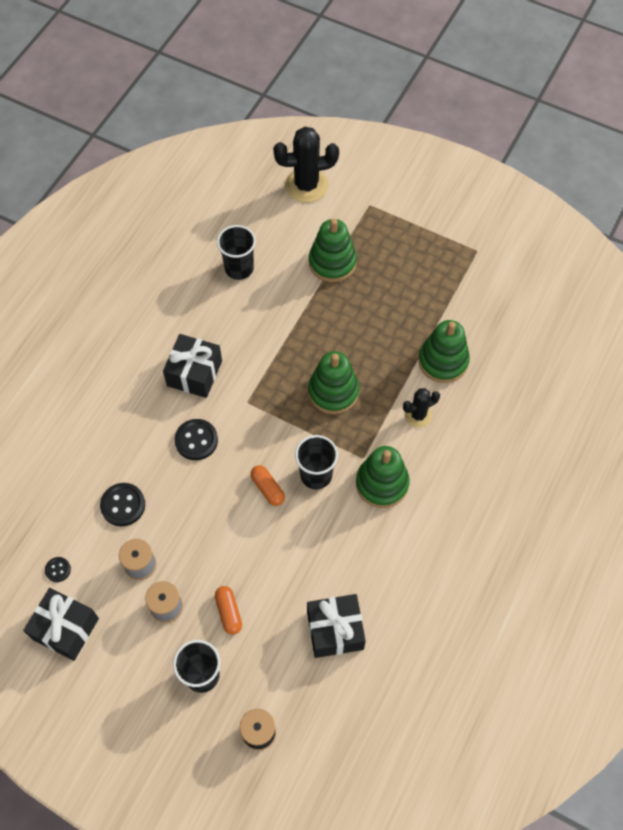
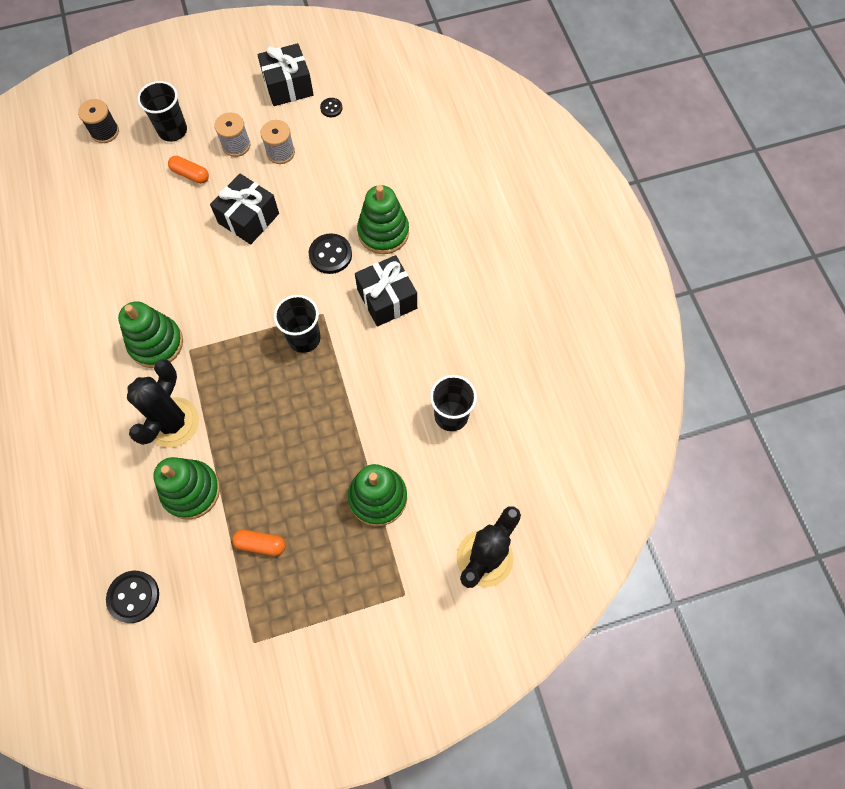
camera: 135 degrees right, 5 degrees up
black button [100,483,145,526] -> black button moved to [106,571,159,623]
orange capsule [251,465,285,506] -> orange capsule moved to [232,530,286,556]
black cup [295,435,338,489] -> black cup moved to [274,295,321,353]
black gift [307,594,366,658] -> black gift moved to [210,174,279,245]
green stacking toy [308,351,359,414] -> green stacking toy moved to [357,185,409,254]
black cactus [403,388,440,428] -> black cactus [127,359,199,448], size x1.75

